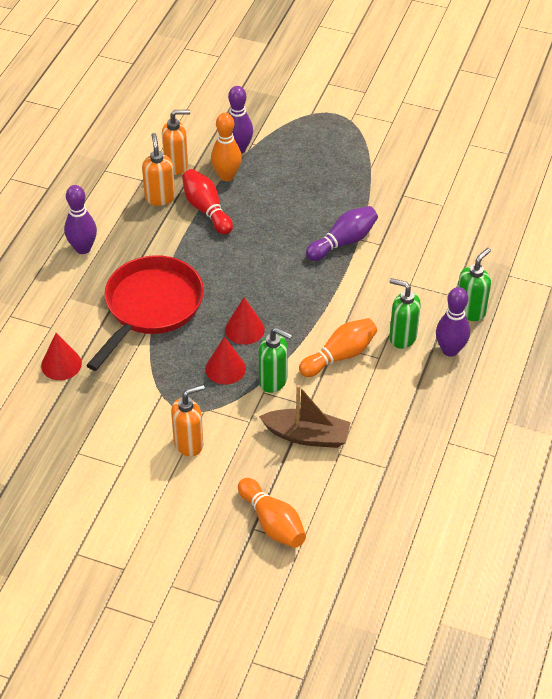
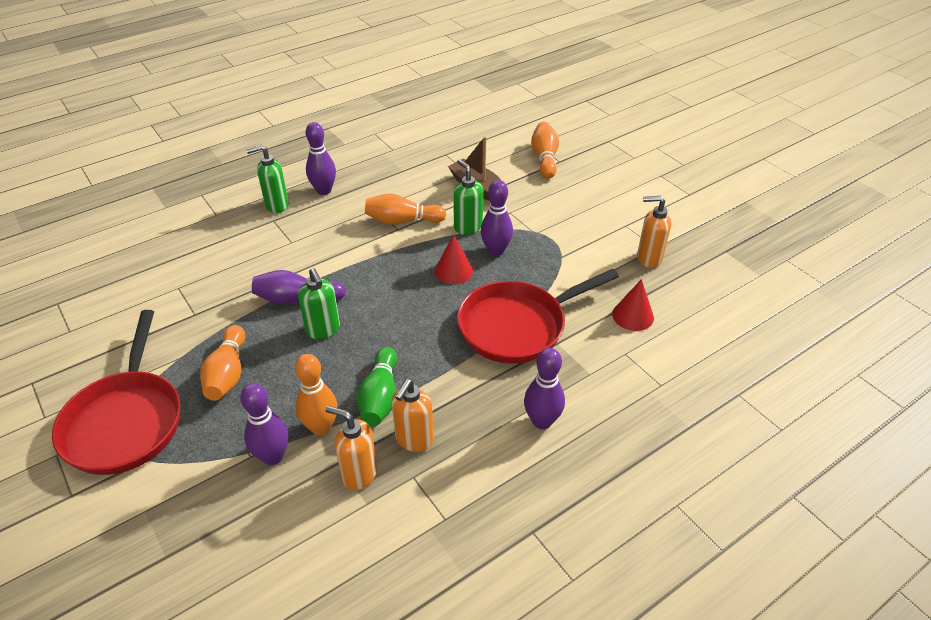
camera: 145 degrees left, 5 degrees down
orange soap dispenser [171,385,205,456] -> orange soap dispenser moved to [637,196,671,268]
red bowling pin [182,169,233,235] -> green bowling pin [357,347,397,427]
red cone [205,337,246,385] -> purple bowling pin [480,180,513,256]
green soap dispenser [389,278,421,349] -> green soap dispenser moved to [298,268,340,339]
none -> red pan [52,310,181,475]
none -> orange bowling pin [200,325,246,400]

